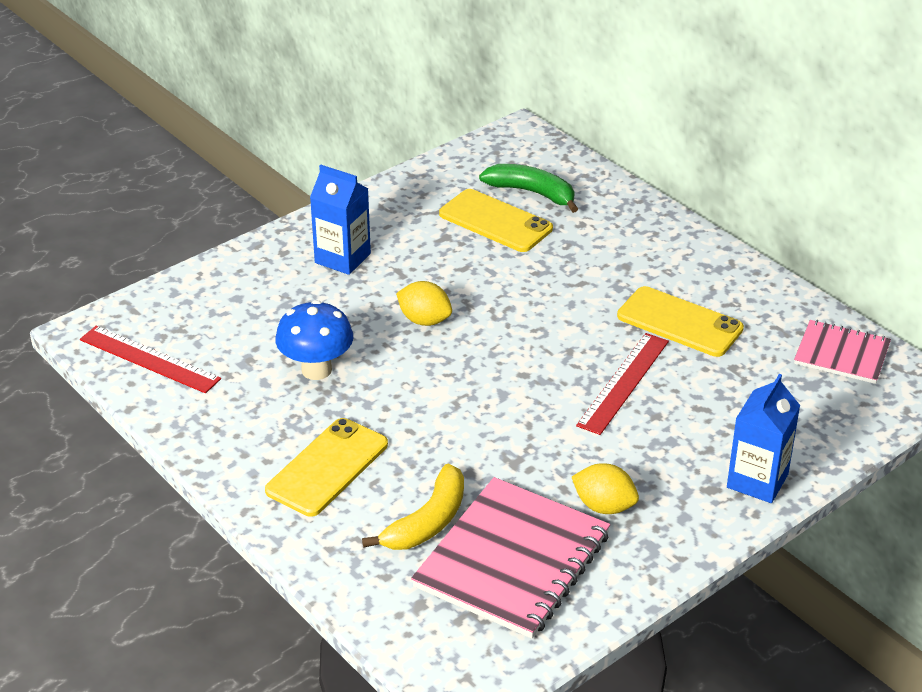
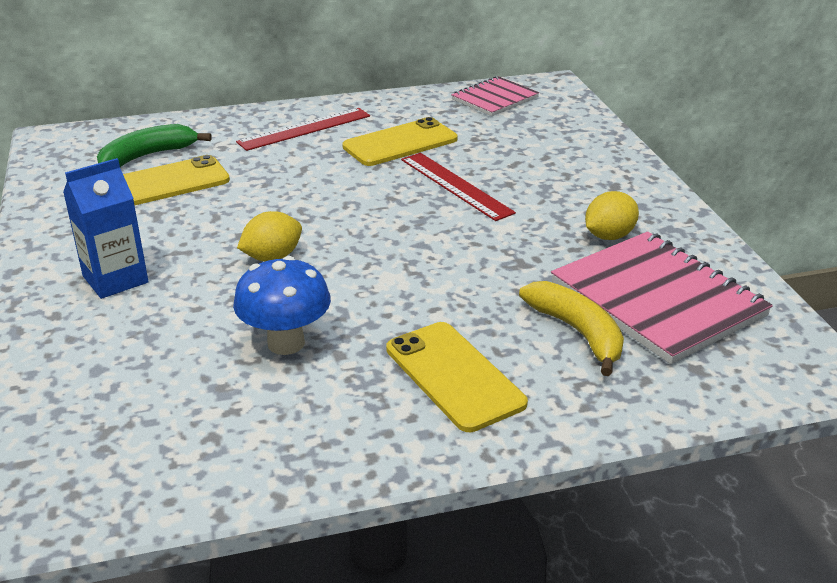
camera: 65 degrees left, 5 degrees down
red ruler [80,326,221,393] -> red ruler moved to [236,108,370,151]
blue carton [727,374,800,503] -> none

